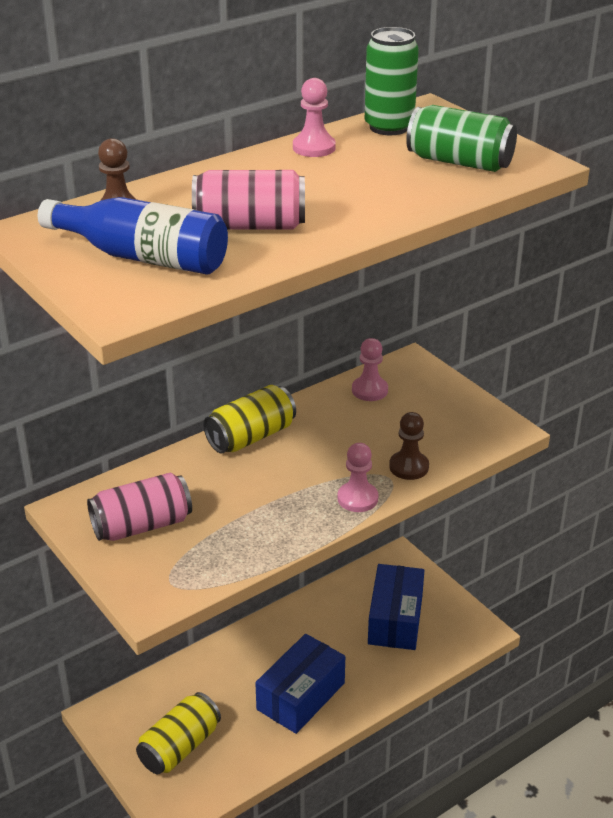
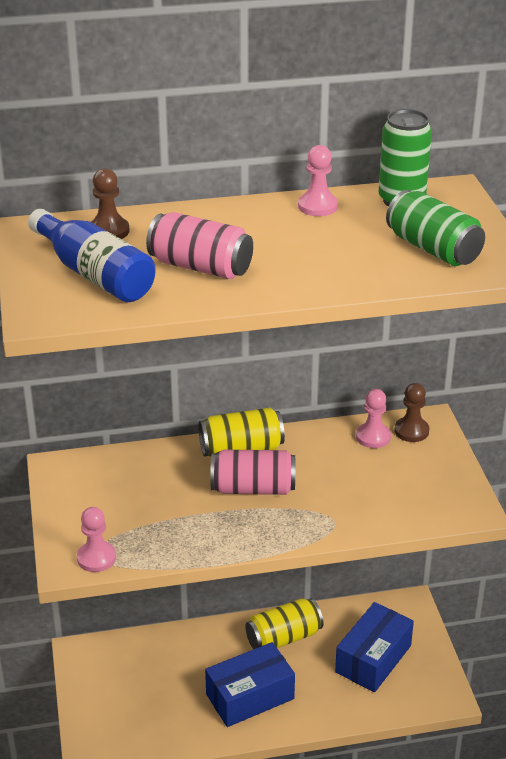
camera: 25 degrees right, 0 degrees up
pink can [87,472,192,541] -> pink can moved to [210,450,295,495]
yellow can [136,692,221,774] -> yellow can moved to [245,598,323,649]
pink pawn [338,443,378,512] -> pink pawn moved to [77,507,116,572]
brown pawn [389,412,429,480] -> brown pawn moved to [394,383,430,442]

